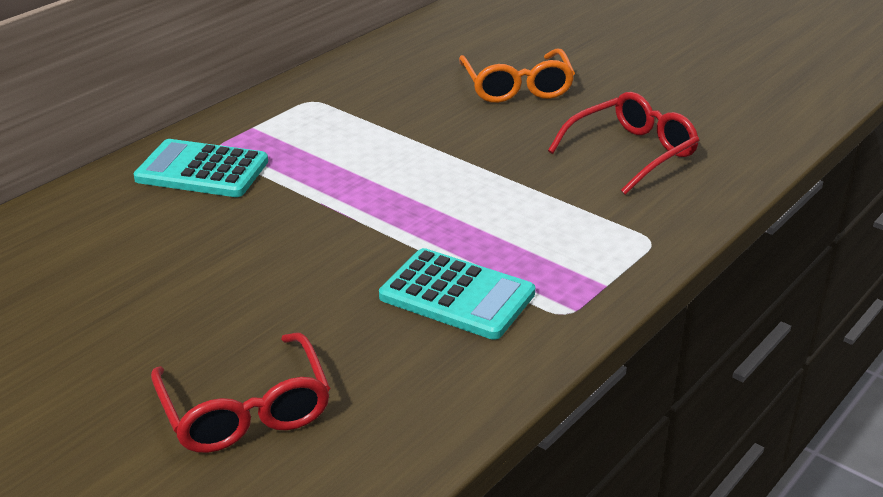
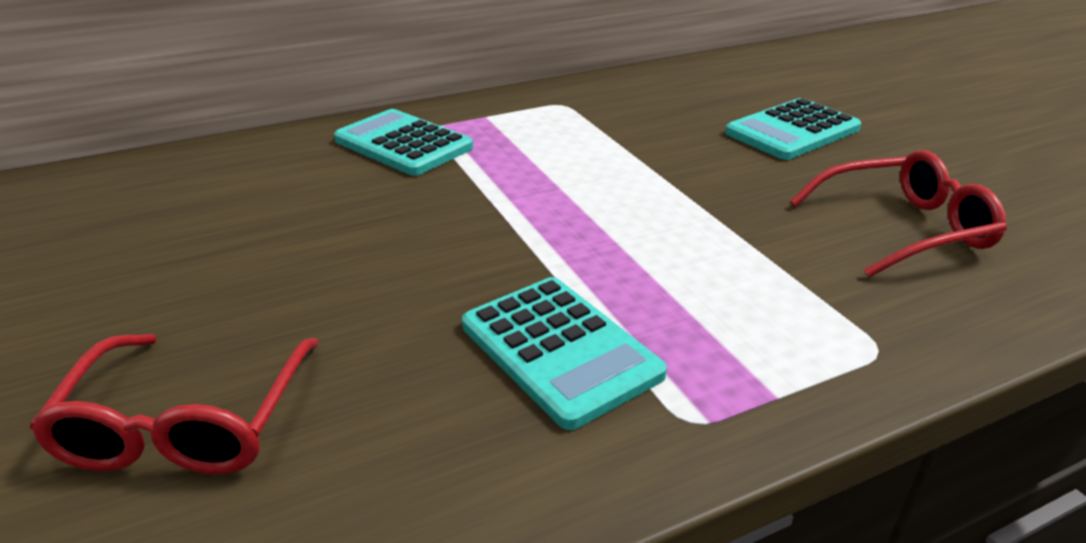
camera: 25 degrees right, 0 degrees up
orange glasses [459,49,575,103] -> turquoise calculator [725,98,861,160]

